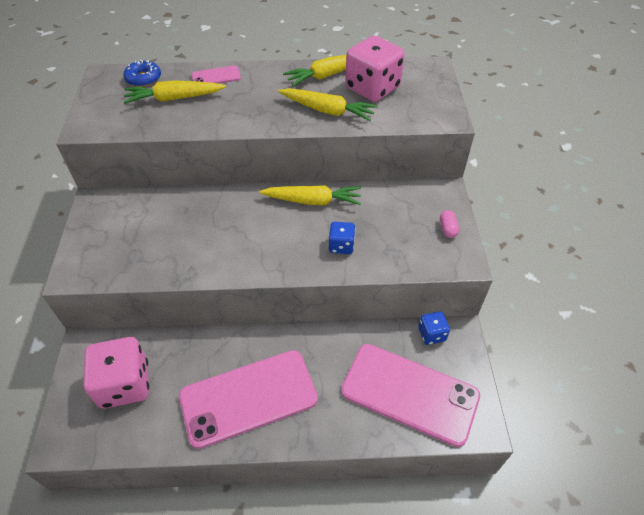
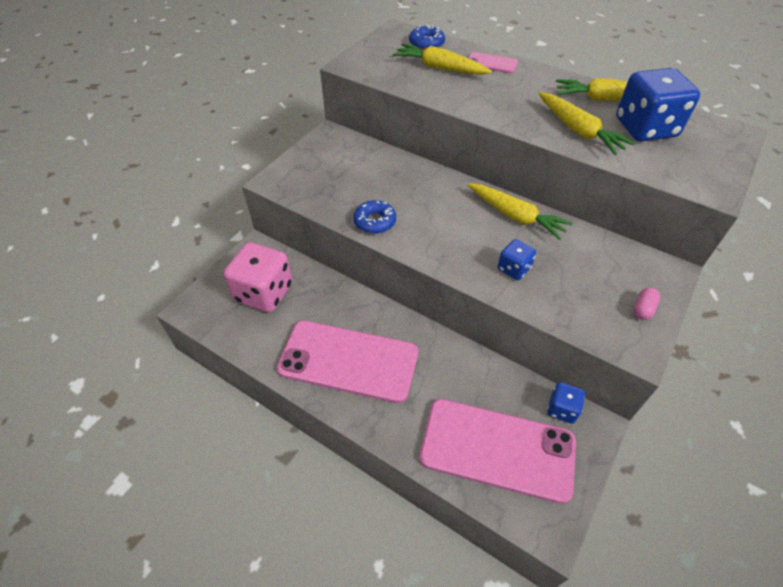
camera: 35 degrees right, 0 degrees up
pink phone [341,344,480,447] -> pink phone turned 45 degrees counterclockwise [420,399,576,504]
pink dice [345,36,405,102] -> blue dice [616,68,700,141]
none -> blue donut [354,200,396,234]

